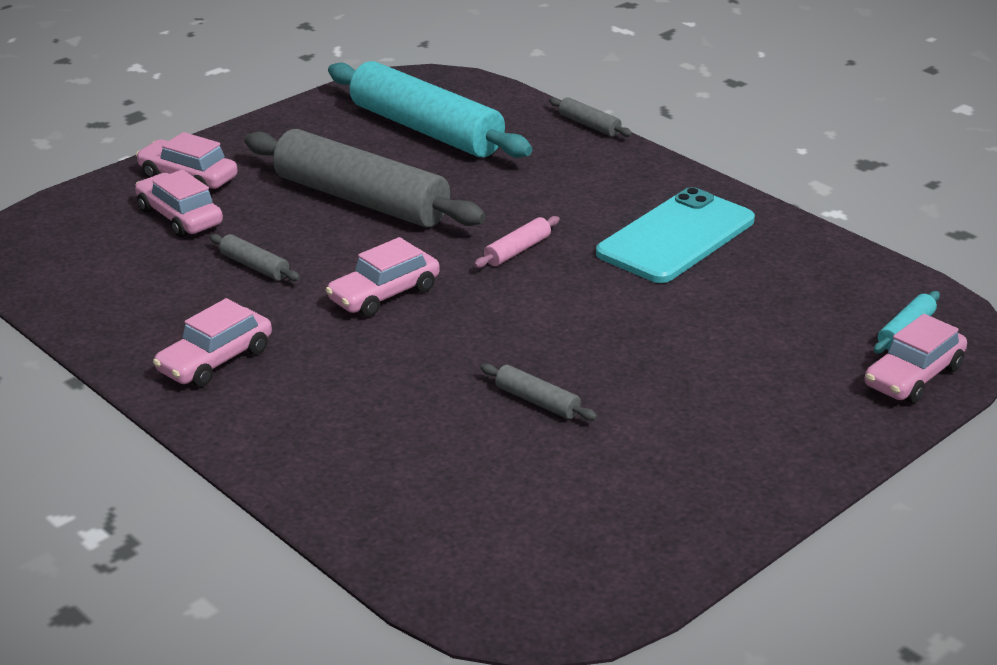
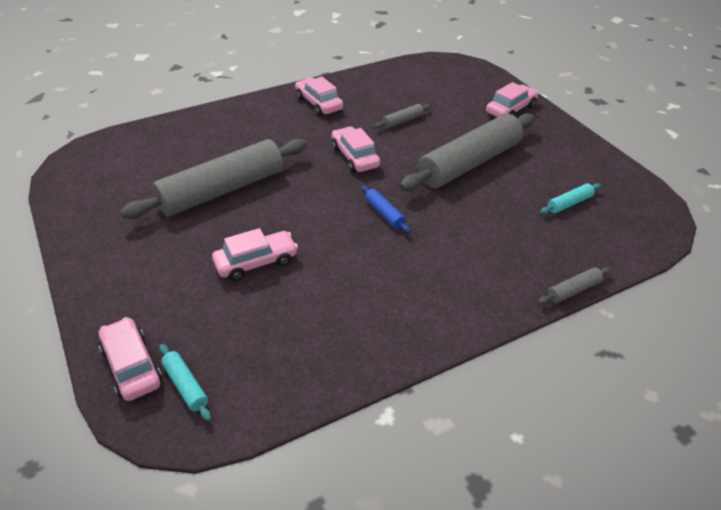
camera: 105 degrees right, 10 degrees up
pink car [135,170,223,237] -> pink car moved to [212,228,298,281]
turquoise rolling pin [328,61,532,158] -> turquoise rolling pin [540,183,601,214], size x0.40
pink rolling pin [474,216,560,268] -> blue rolling pin [361,185,411,233]
grey rolling pin [480,364,597,421] -> grey rolling pin [120,139,307,219], size x2.50
turquoise phone [596,187,755,283] -> none

